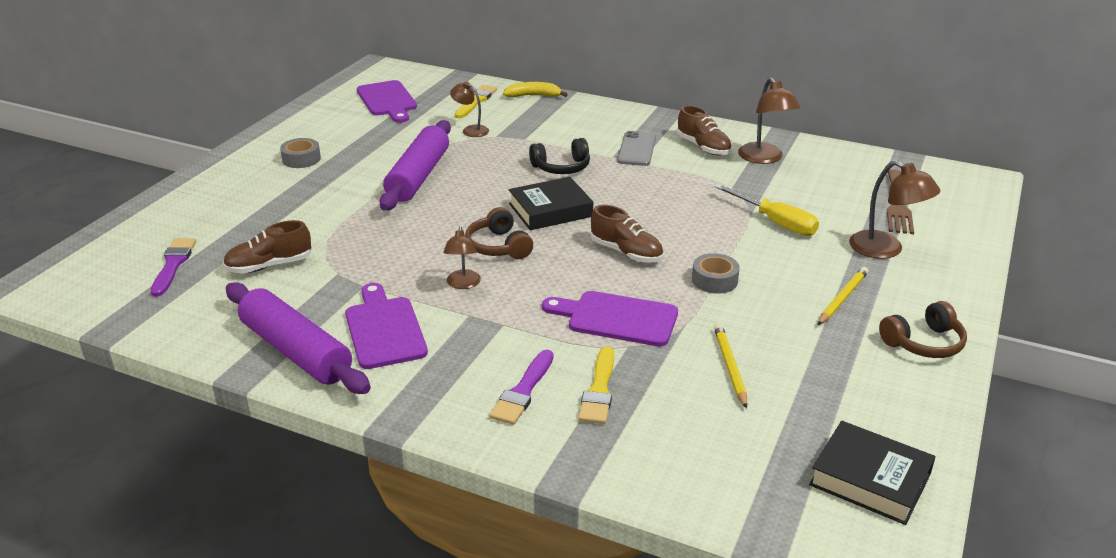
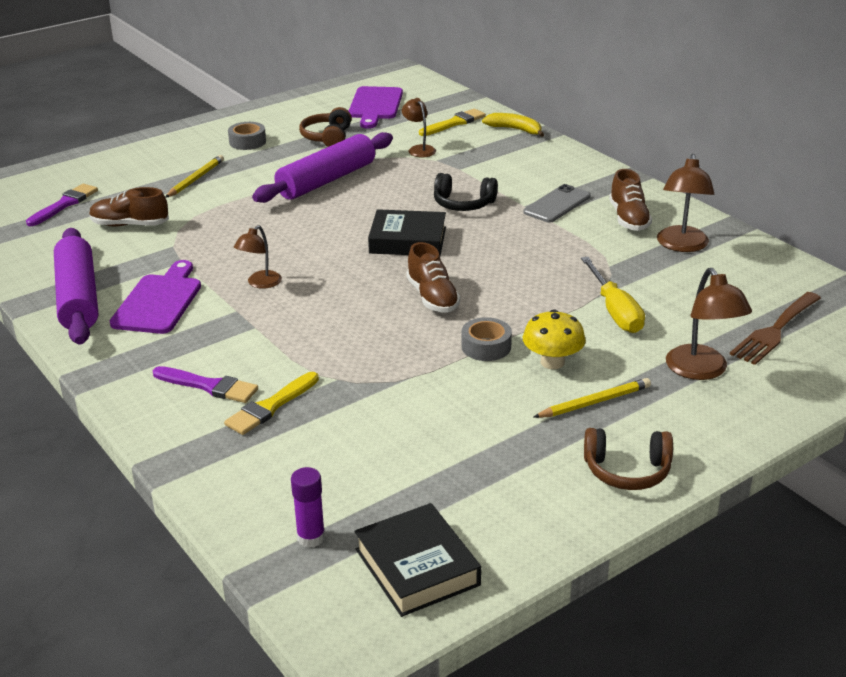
camera: 30 degrees right, 0 degrees up
brown headphones [465,207,533,259] -> brown headphones moved to [299,107,352,147]
purple brush [489,350,554,425] -> purple brush turned 120 degrees counterclockwise [153,366,258,403]
purple cutting board [542,291,678,347] -> none
yellow pencil [714,324,747,409] -> yellow pencil moved to [165,155,224,198]
none -> purple glue stick [291,467,325,548]
none -> yellow mushroom [523,309,586,369]

